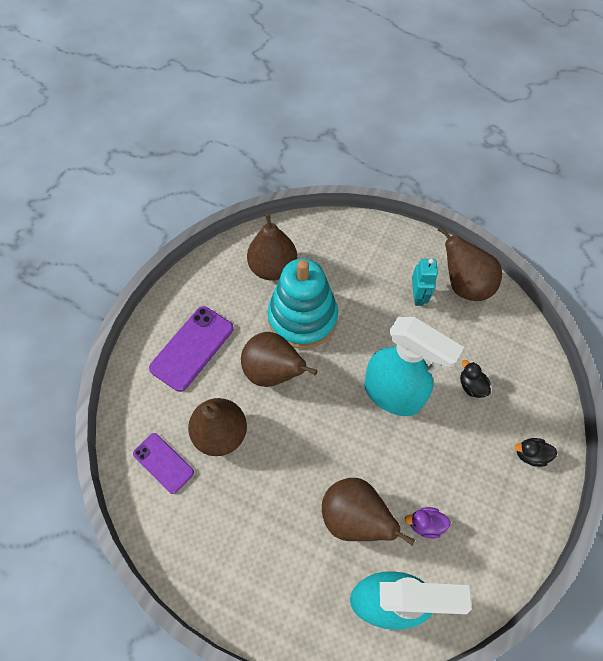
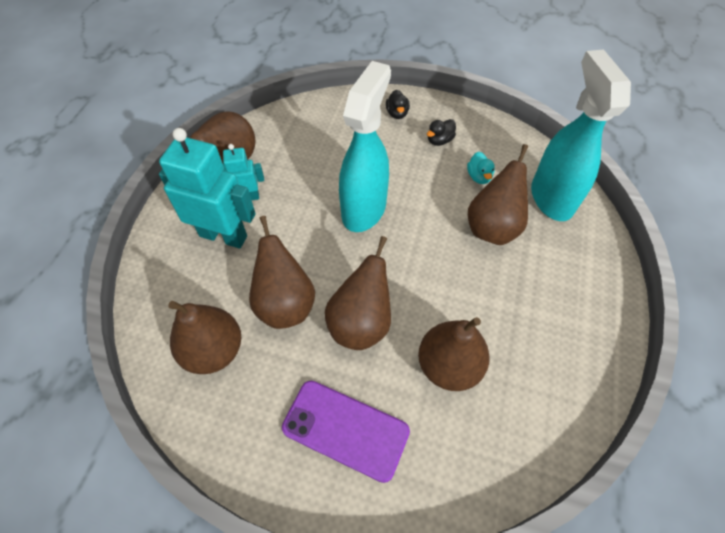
camera: 100 degrees left, 5 degrees down
purple phone [133,433,194,494] -> none
turquoise stacking toy [267,258,338,349] -> brown pear [249,216,315,329]
purple duck [405,507,451,538] -> turquoise duck [467,151,495,184]
black duck [460,360,491,398] -> black duck moved to [427,119,456,146]
none -> turquoise robot [159,128,256,248]

